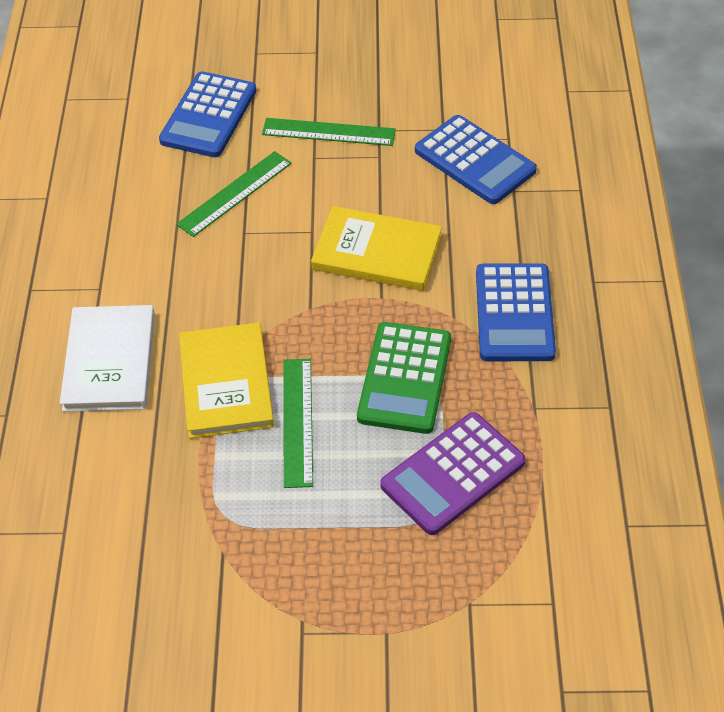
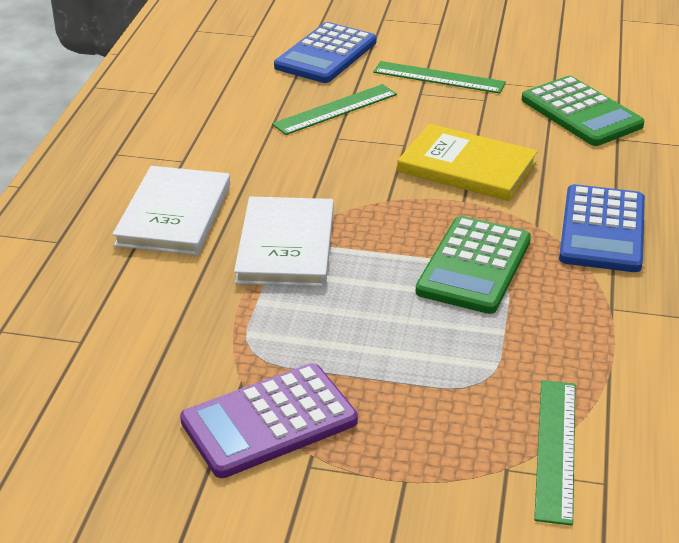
camera: 10 degrees right, 15 degrees down
yellow book [179,323,274,439] -> white book [234,196,334,287]
green ruler [283,359,313,488] -> green ruler moved to [534,380,575,526]
purple calculator [381,412,526,535] -> purple calculator moved to [180,363,358,478]
blue calculator [415,115,537,204] -> green calculator [522,76,644,146]

